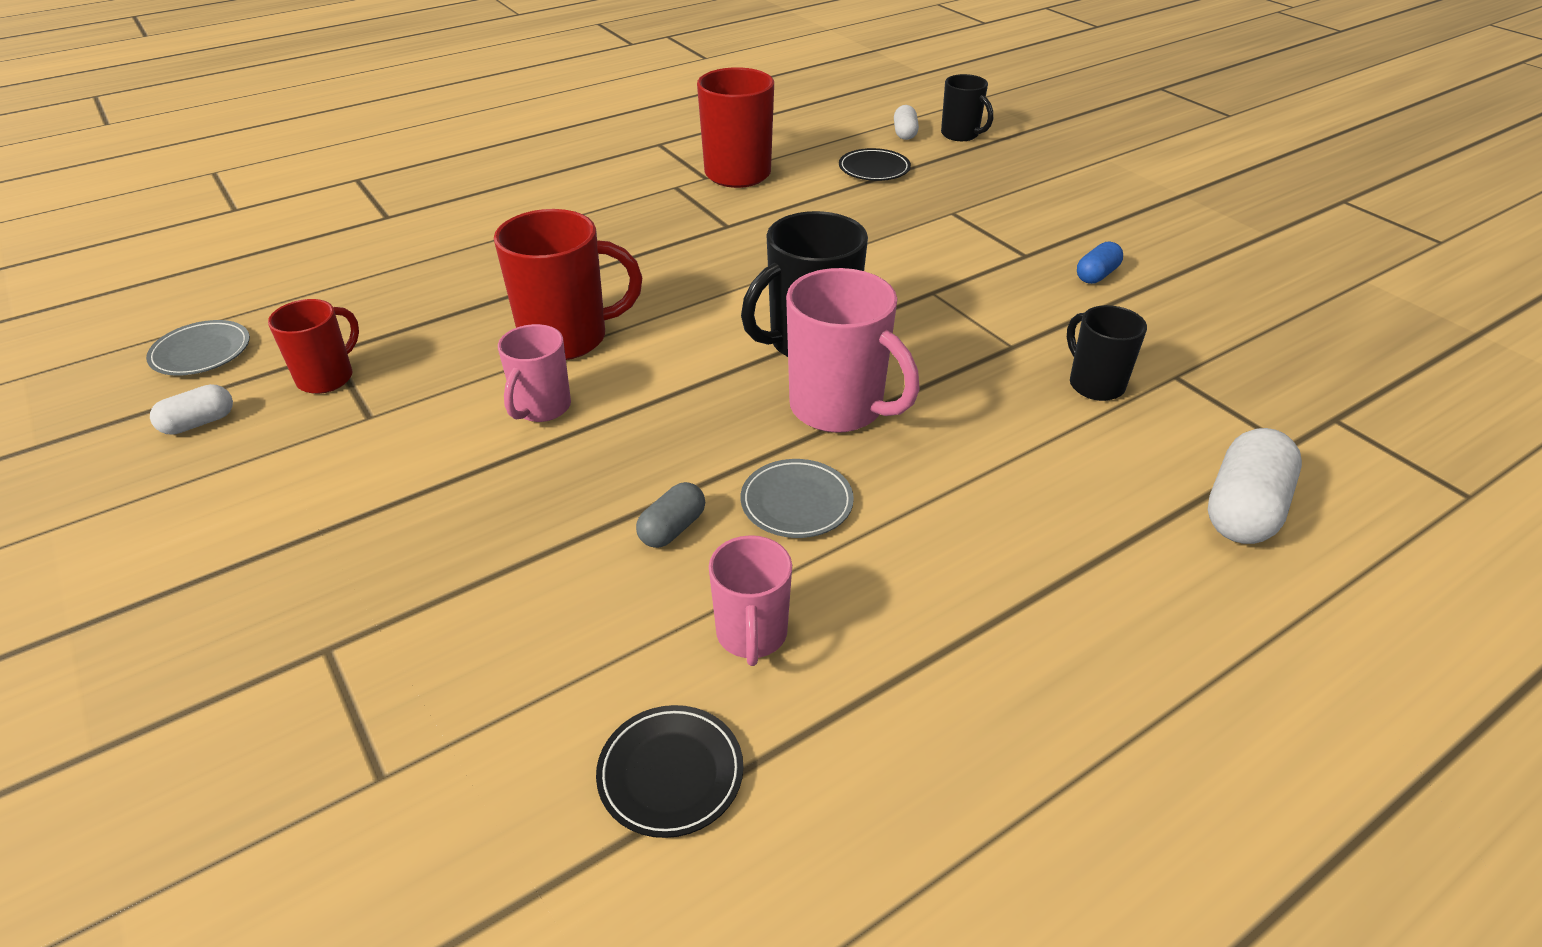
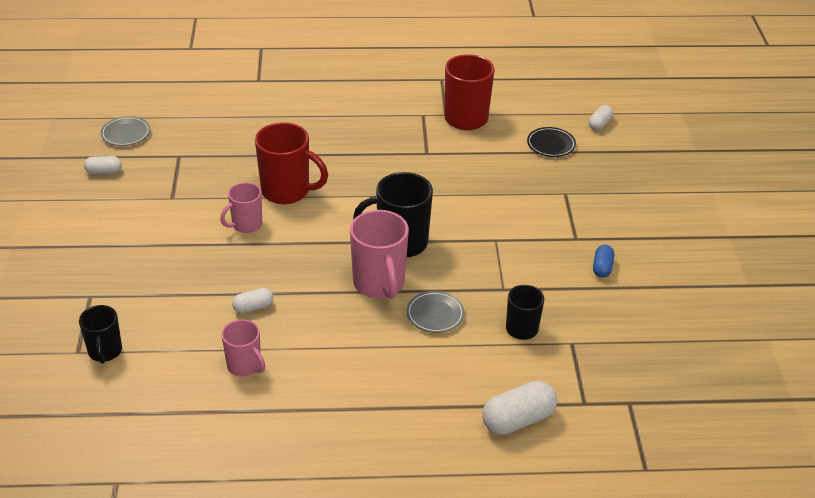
camera: 30 degrees right, 0 degrees up
red mug [268,299,359,394] -> none
black plate [596,705,743,838] -> none
grey capsule [636,482,705,548] -> white capsule [232,288,273,313]
pink mug [709,535,792,666] -> pink mug turned 75 degrees counterclockwise [221,319,265,377]
grey plate [741,459,854,538] -> grey plate moved to [407,291,464,333]
black mug [941,74,993,141] -> black mug moved to [79,305,122,364]
blue capsule [1077,241,1123,284] -> blue capsule turned 60 degrees counterclockwise [593,245,614,277]

